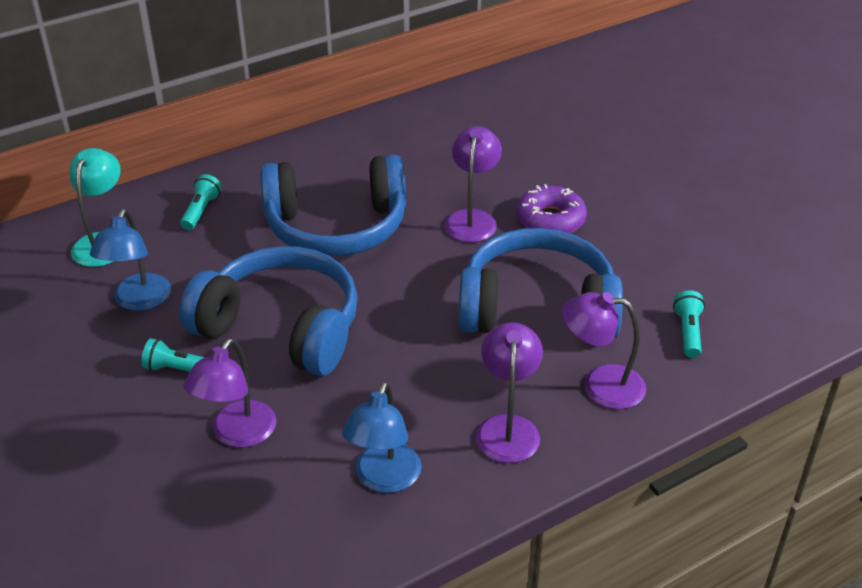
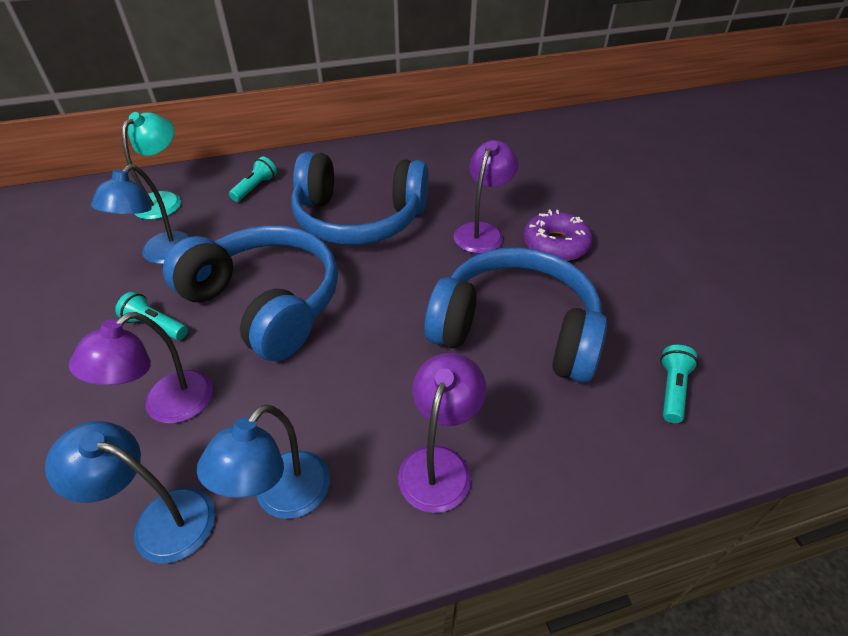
camera: 15 degrees right, 5 degrees up
purple lamp [562,292,646,409] -> none
none -> blue lamp [45,421,215,564]

